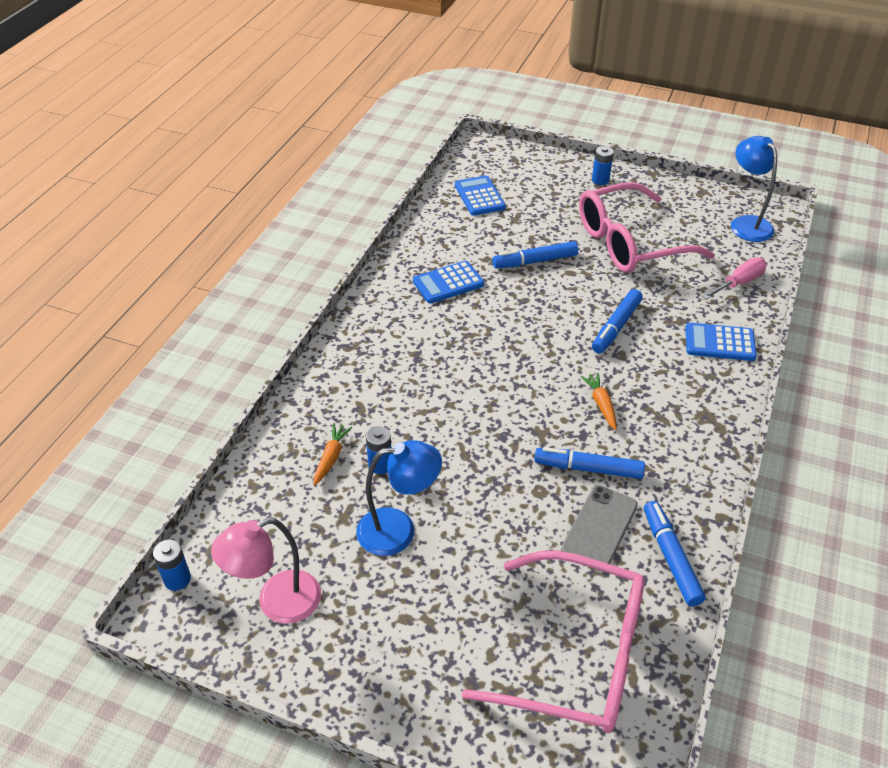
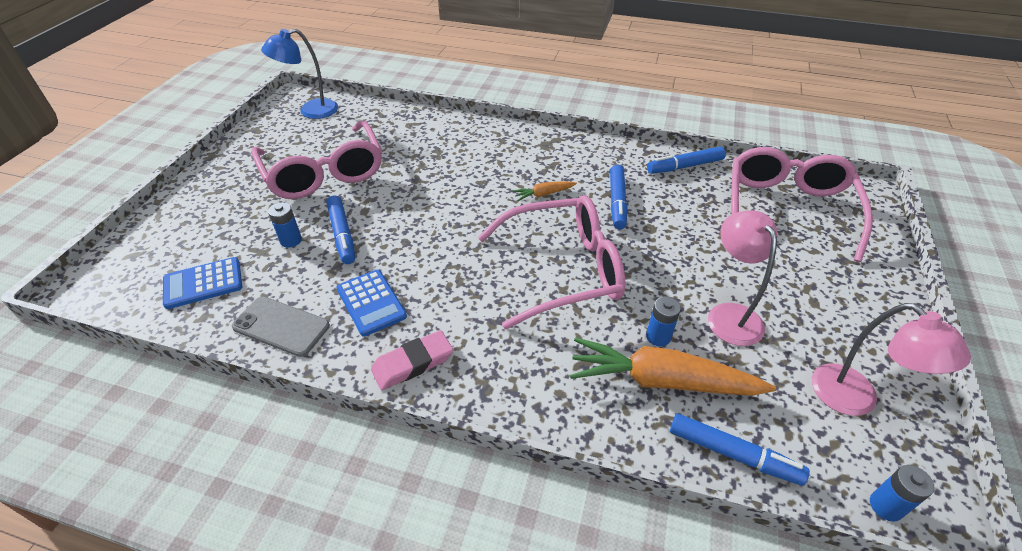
camera: 95 degrees left, 0 degrees up
orange carrot [314,423,352,486] -> orange carrot [570,337,776,396], size x2.20
blue lamp [356,440,442,556] -> pink lamp [708,210,777,346]
grey phone [561,485,638,571] -> grey phone moved to [232,297,330,357]
blue battery [592,146,614,185] -> blue battery moved to [268,203,302,248]
blue marker [592,289,643,354] -> blue marker moved to [670,413,810,486]
blue calculator [685,323,757,361] -> none
pink screwdriver [702,258,767,300] -> none
none -> pink eraser [371,330,453,390]
none -> pink glasses [478,195,626,329]

